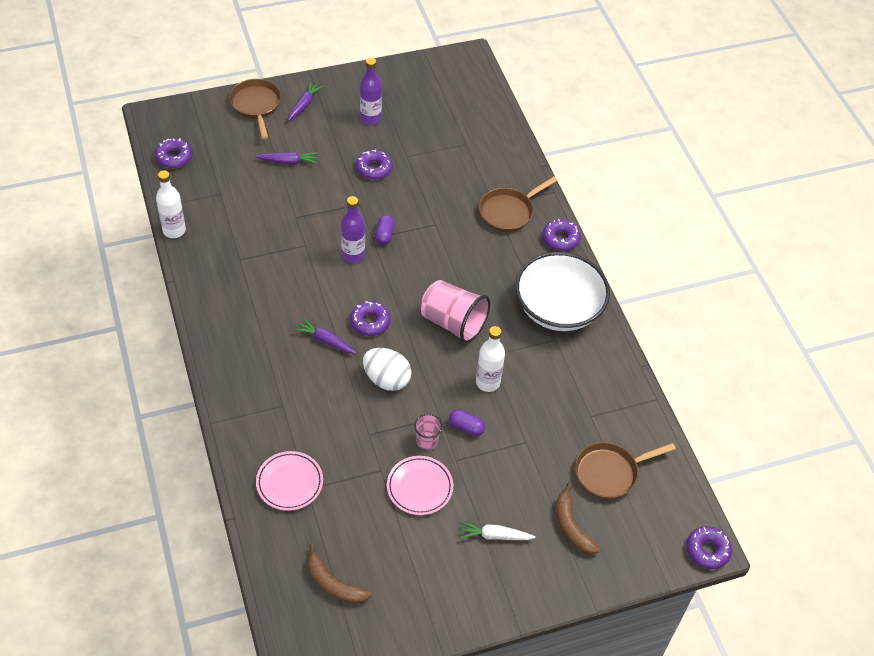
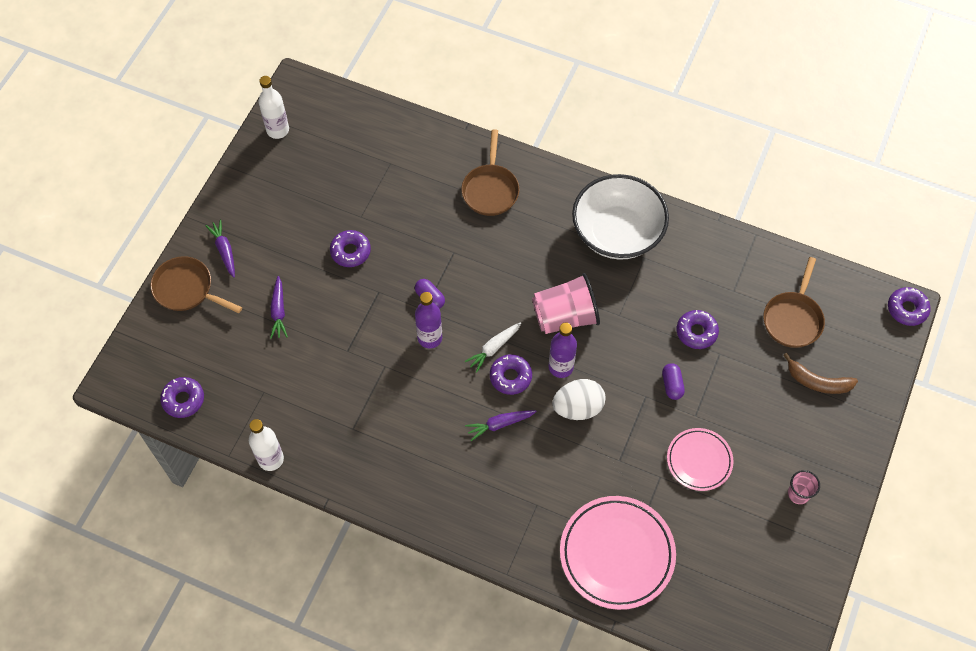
camera: 45 degrees left, 10 degrees up
purple carrot [256,152,318,164] -> purple carrot turned 135 degrees clockwise [270,276,288,339]
pink plate [256,451,323,511] -> pink plate [560,496,676,610], size x1.69
brown banana [308,544,372,604] -> none
purple bottle [360,58,382,125] -> purple bottle moved to [549,322,577,378]
pink cup [414,414,443,450] -> pink cup moved to [788,470,820,504]
purple capsule [449,410,485,436] -> purple capsule turned 75 degrees counterclockwise [662,363,685,400]
white carrot [460,522,536,540] -> white carrot moved to [465,322,521,373]
white bottle [476,326,505,392] -> white bottle moved to [259,76,289,139]
purple donut [542,219,581,251] -> purple donut moved to [677,310,719,349]

